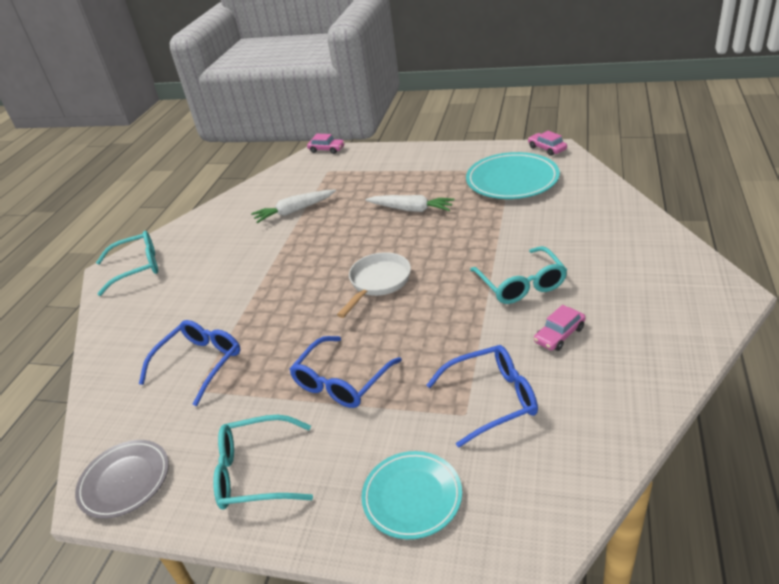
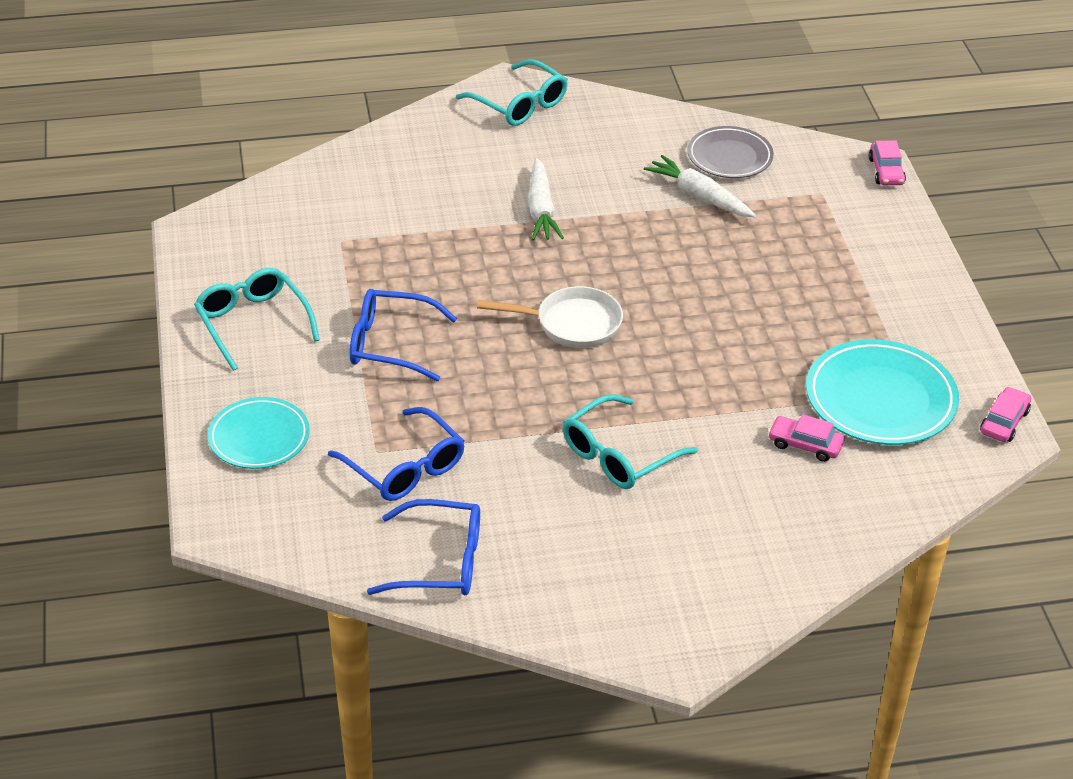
camera: 60 degrees right, 5 degrees up
grey plate [75,440,169,519] -> grey plate moved to [687,126,774,178]
blue glasses [139,320,241,406] -> blue glasses moved to [367,499,480,595]
white carrot [365,195,455,212] -> white carrot moved to [528,157,564,241]
pink car [534,305,586,351] -> pink car moved to [768,414,845,462]

